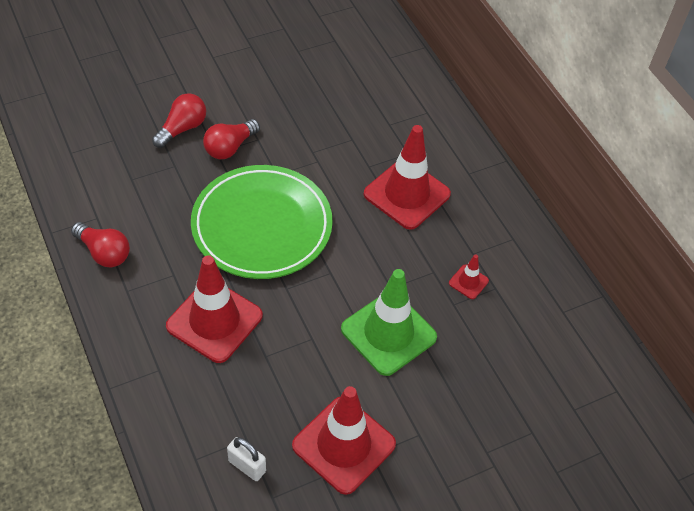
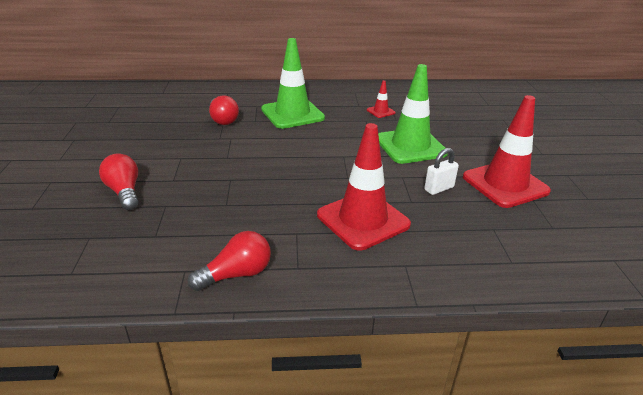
camera: 65 degrees left, 20 degrees down
green plate [191,165,333,279] -> none
red light bulb [203,119,260,159] -> red light bulb moved to [209,95,239,125]
white padlock [227,437,266,481] -> white padlock moved to [424,148,459,195]
red traffic cone [364,125,451,230] -> green traffic cone [261,38,325,129]

